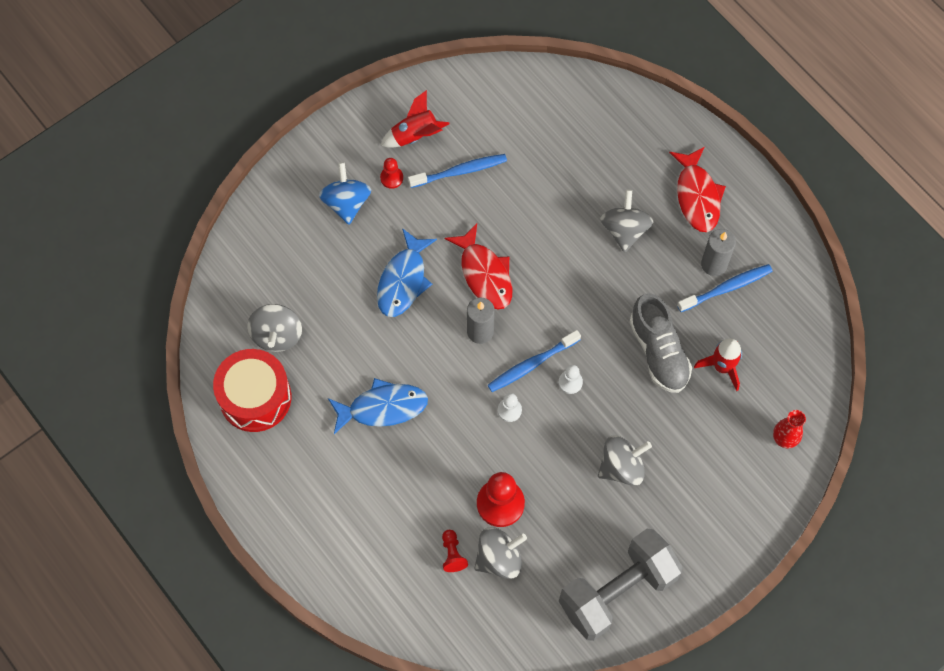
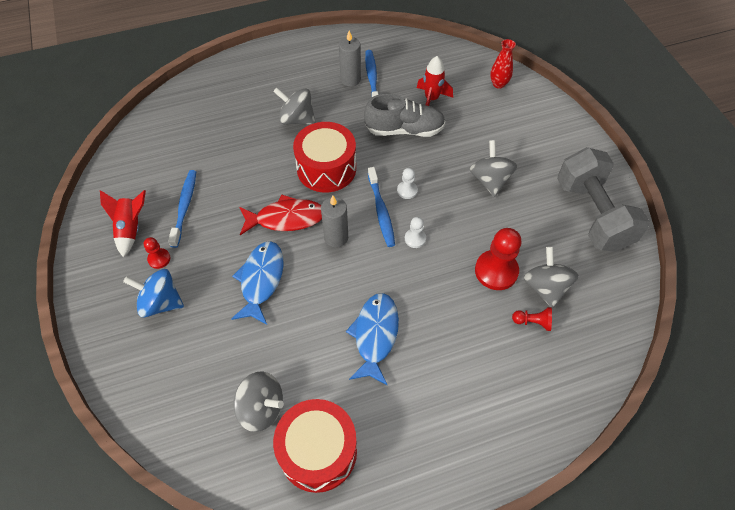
camera: 70 degrees left, 10 degrees down
blue fish [377,228,437,317] -> blue fish turned 120 degrees counterclockwise [231,241,284,325]
red fish [669,147,726,232] -> none
none -> red drum [293,122,356,193]

